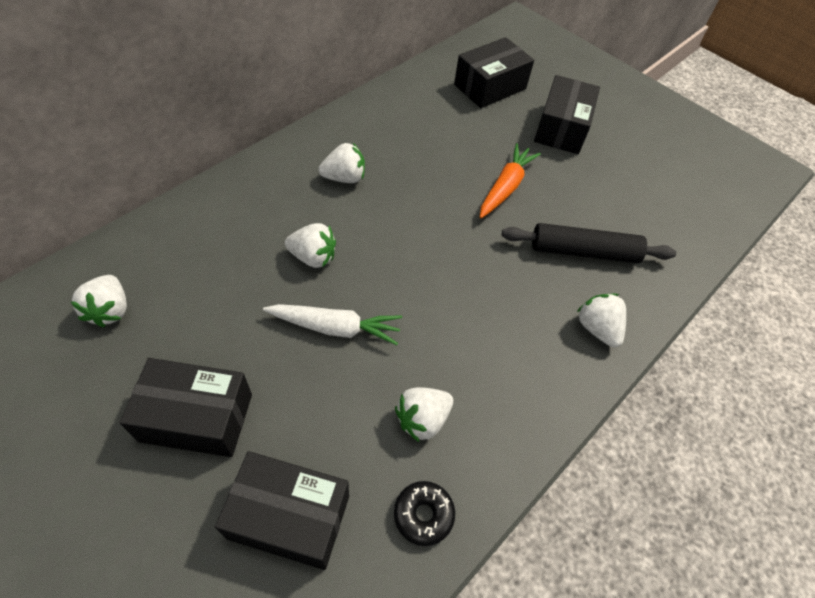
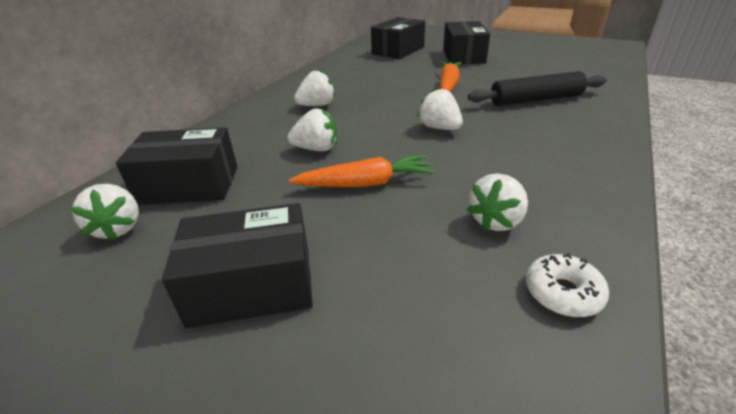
camera: 10 degrees left, 20 degrees down
black box [215,451,349,570] -> black box moved to [116,127,237,205]
white carrot [263,304,402,345] -> orange carrot [289,155,435,187]
black donut [394,481,455,546] -> white donut [526,253,609,317]
white strawberry [577,294,626,347] -> white strawberry moved to [417,88,463,130]

